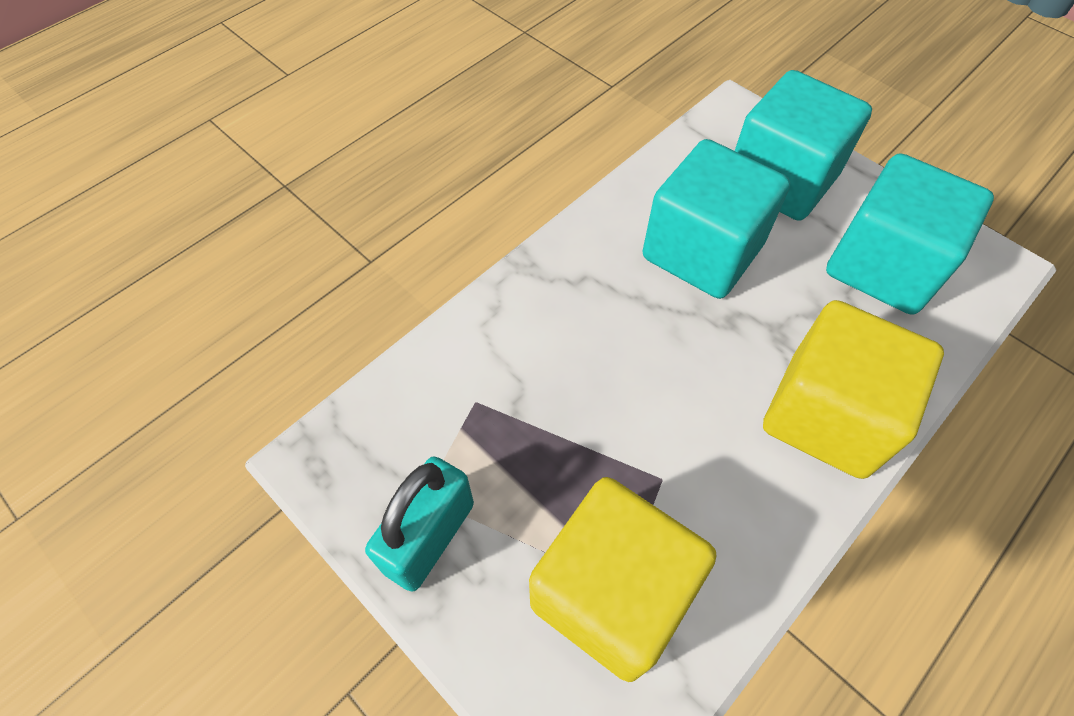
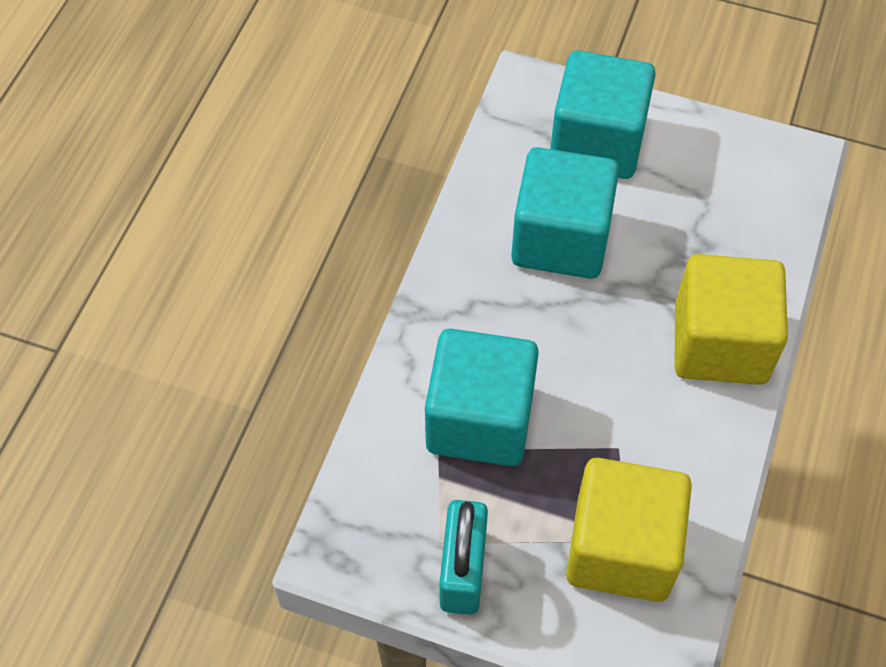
camera: 25 degrees left, 0 degrees up
turquoise cube [826,153,994,315] -> turquoise cube moved to [425,329,539,466]

